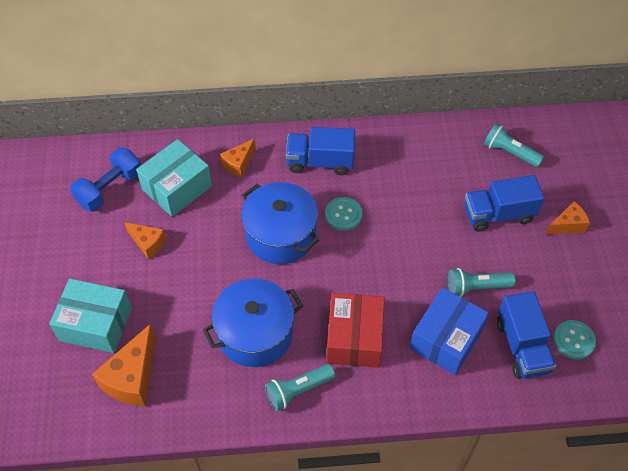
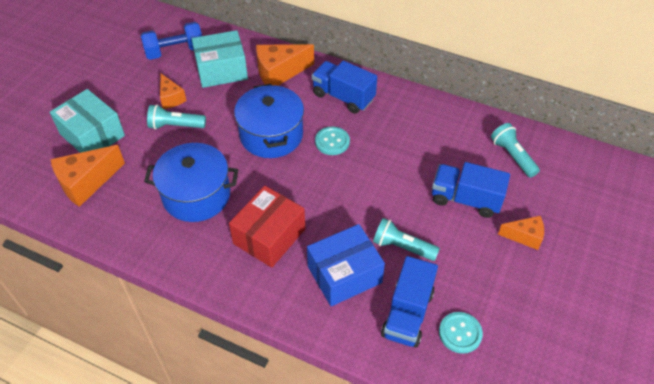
camera: 30 degrees right, 5 degrees down
orange cheese [220,138,256,178] -> orange cheese [256,44,314,86], size x1.67
turquoise flashlight [265,364,335,411] -> turquoise flashlight moved to [147,104,206,129]

